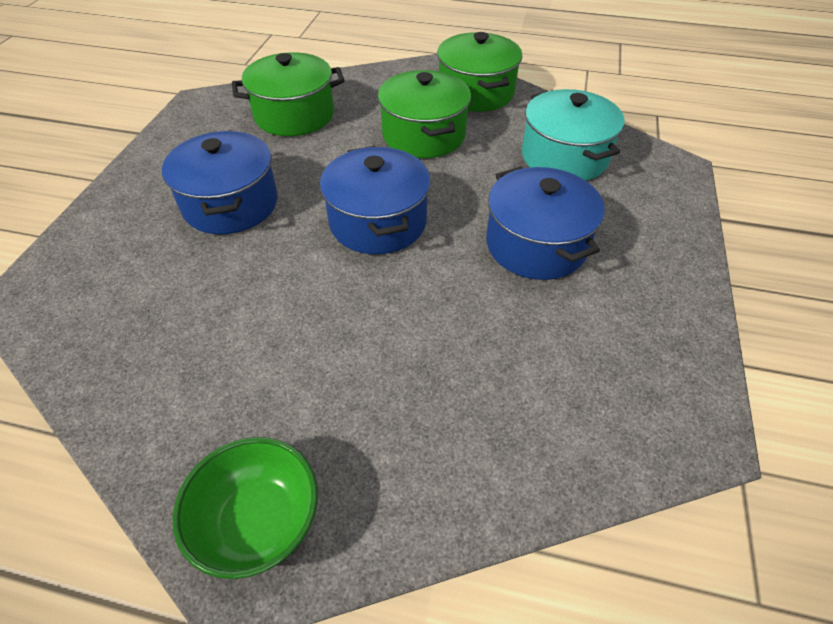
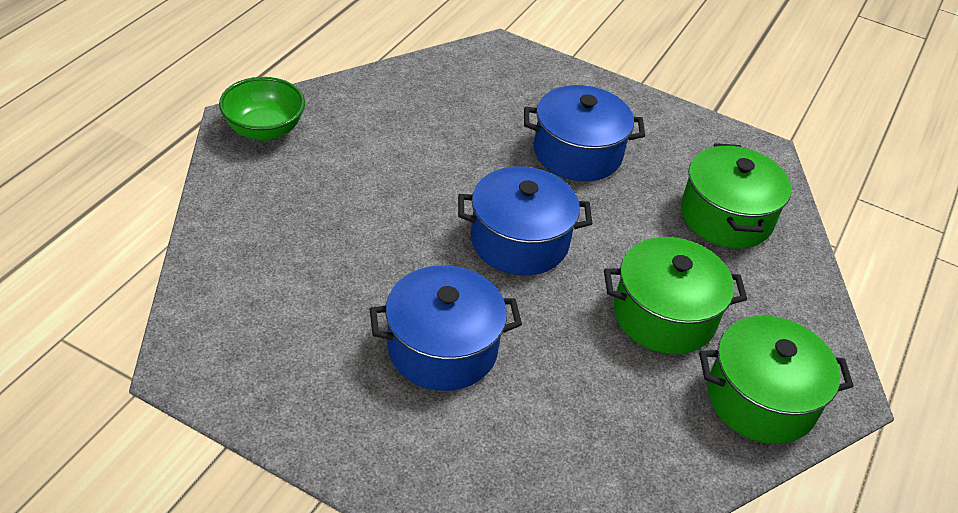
camera: 100 degrees right, 5 degrees down
turquoise pot [522,89,625,181] -> none

